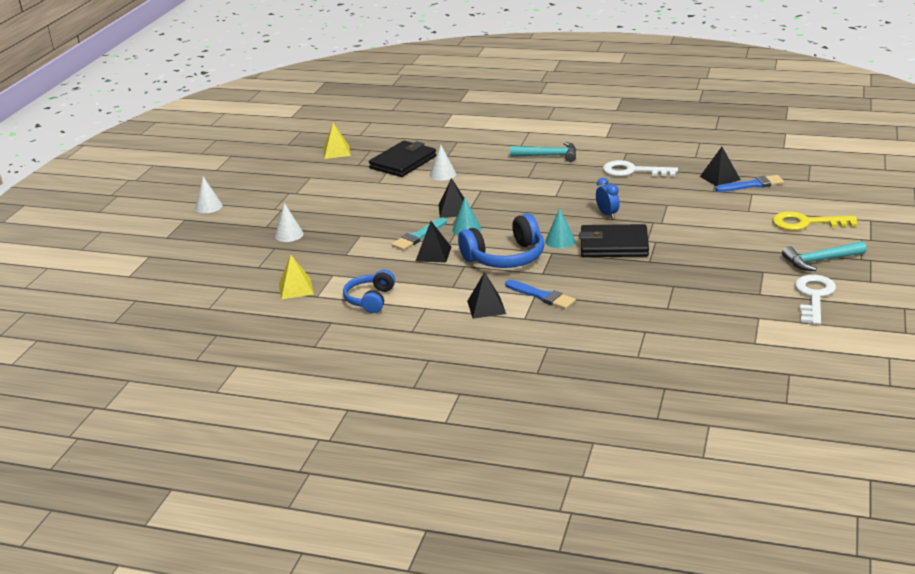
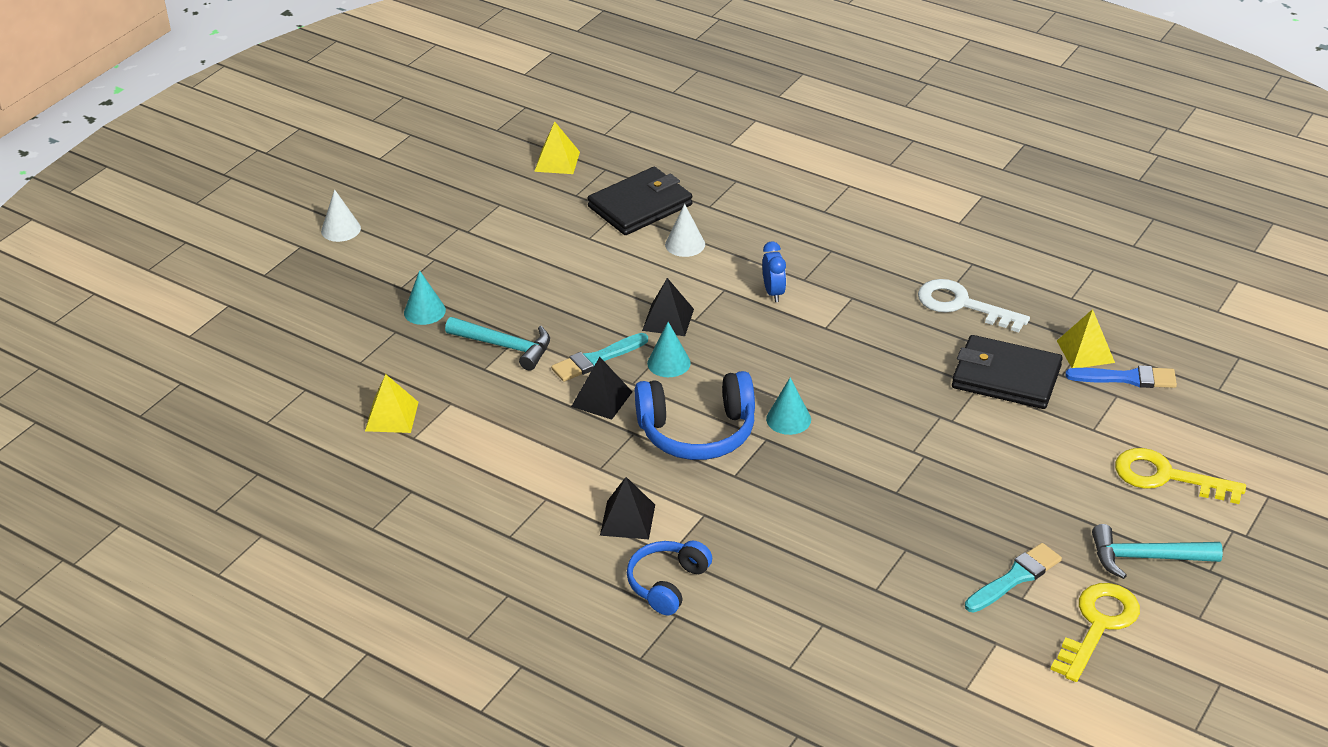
camera: 15 degrees right, 10 degrees up
white cone [275,203,304,242] -> turquoise cone [404,270,446,325]
blue headphones [343,270,395,313] -> blue headphones moved to [627,541,712,615]
blue brush [505,280,576,309] -> none
turquoise hammer [510,142,576,162] -> turquoise hammer moved to [445,317,550,371]
black wallet [579,224,649,257] -> black wallet moved to [952,335,1063,409]
blue clock [596,178,620,219] -> blue clock moved to [762,241,786,302]
black pyramid [700,147,741,186] -> yellow pyramid [1057,309,1115,368]
white key [795,275,836,325] -> yellow key [1050,583,1140,682]
none -> turquoise brush [965,543,1062,612]

